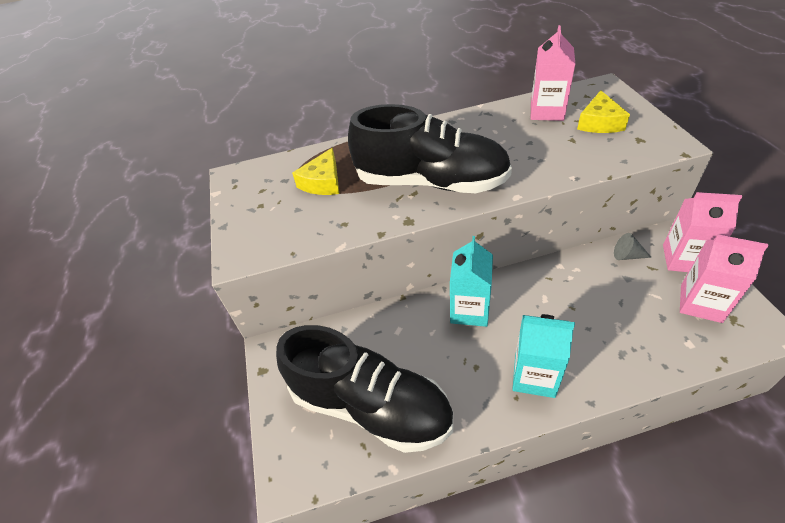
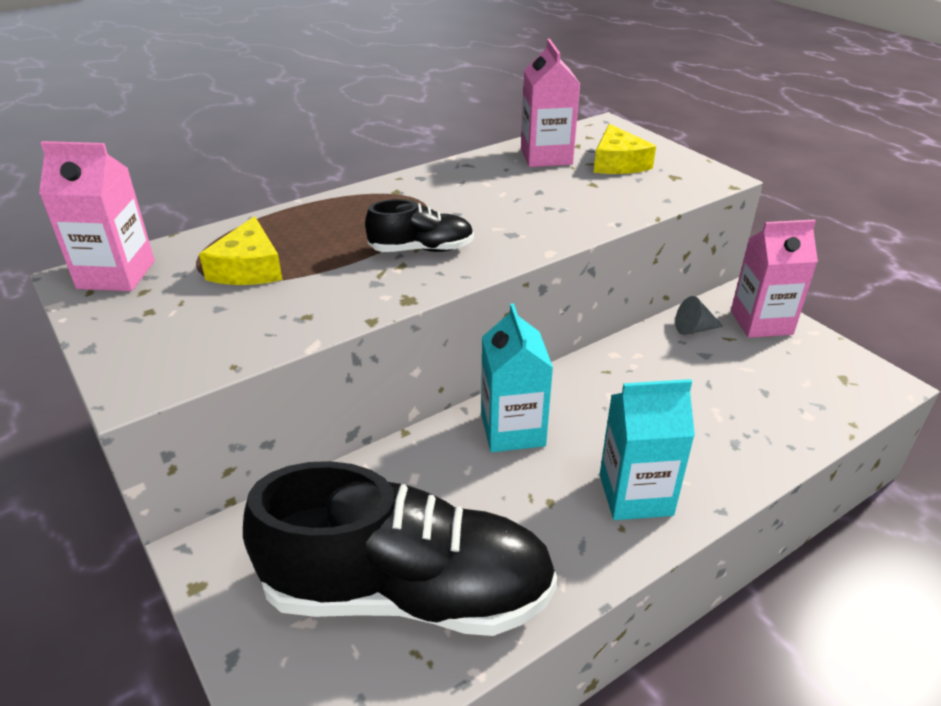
camera: 25 degrees left, 10 degrees down
black shoe [348,104,512,193] -> black shoe [365,199,474,252], size x0.45
pink carton [680,234,768,323] -> pink carton moved to [39,141,155,291]

